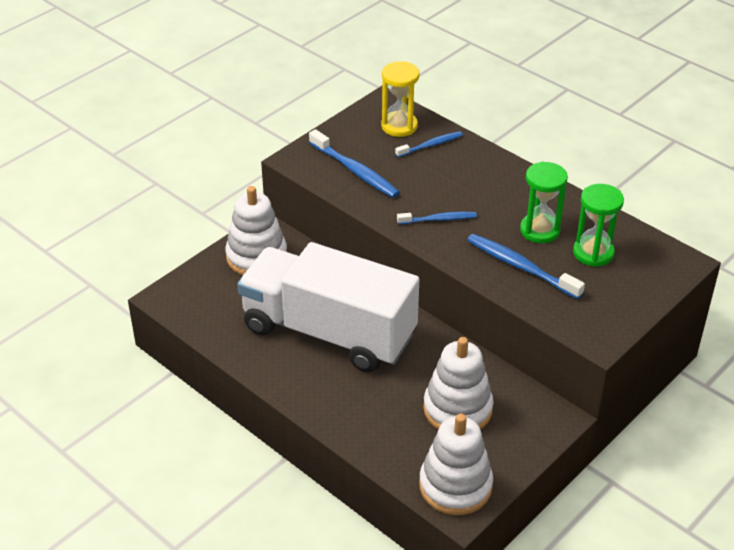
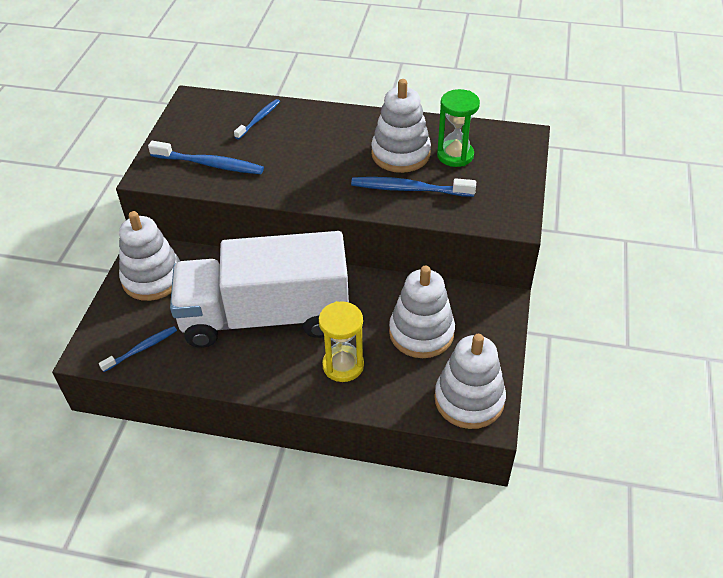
camera: 30 degrees left, 5 degrees up
yellow hourglass [381,61,419,137] -> yellow hourglass moved to [319,301,364,382]
blue toothbrush [397,212,477,224] -> blue toothbrush moved to [99,326,177,372]
green hourglass [520,161,568,243] -> white stacking toy [371,79,431,173]

